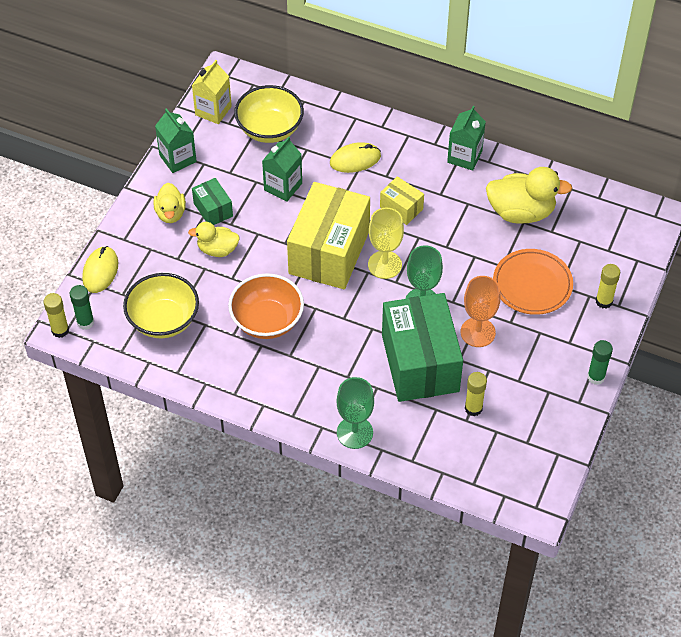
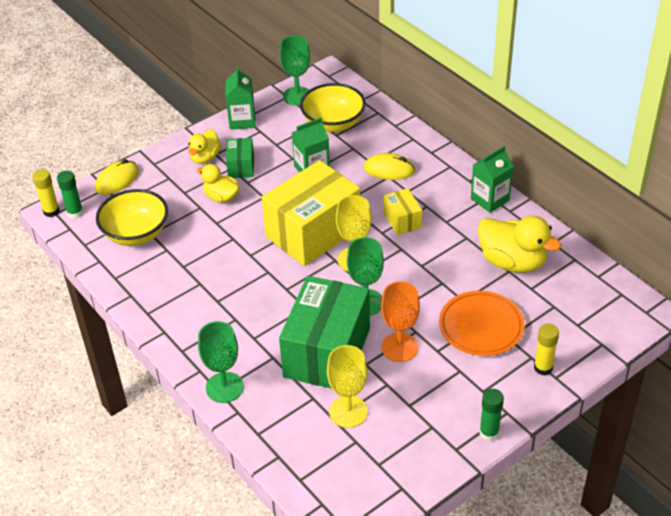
camera: 30 degrees right, 10 degrees down
yellow carton [192,60,232,124] -> green goblet [280,36,310,106]
orange bowl [228,273,304,339] -> none
yellow glue stick [465,372,487,416] -> yellow goblet [327,345,368,428]

